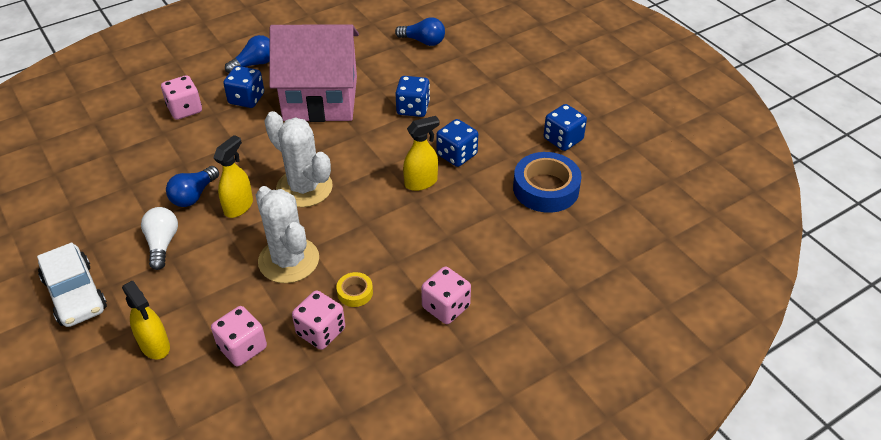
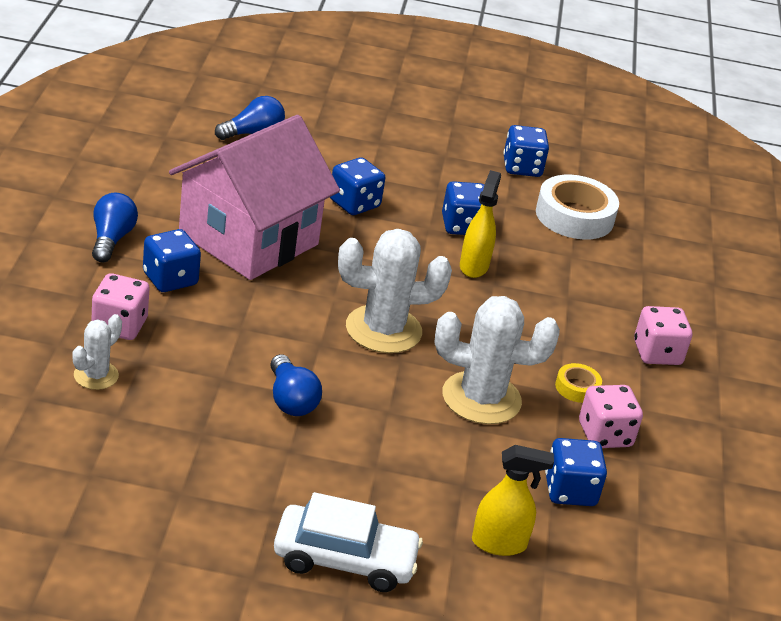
camera: 55 degrees left, 10 degrees down
white light bulb [141,207,178,270] -> none
pink dice [211,306,267,366] -> blue dice [545,438,607,506]
yellow spray bottle [213,135,253,218] -> none
blue tape [513,152,582,213] -> white tape [536,175,619,239]
none -> white cactus [72,314,122,390]

